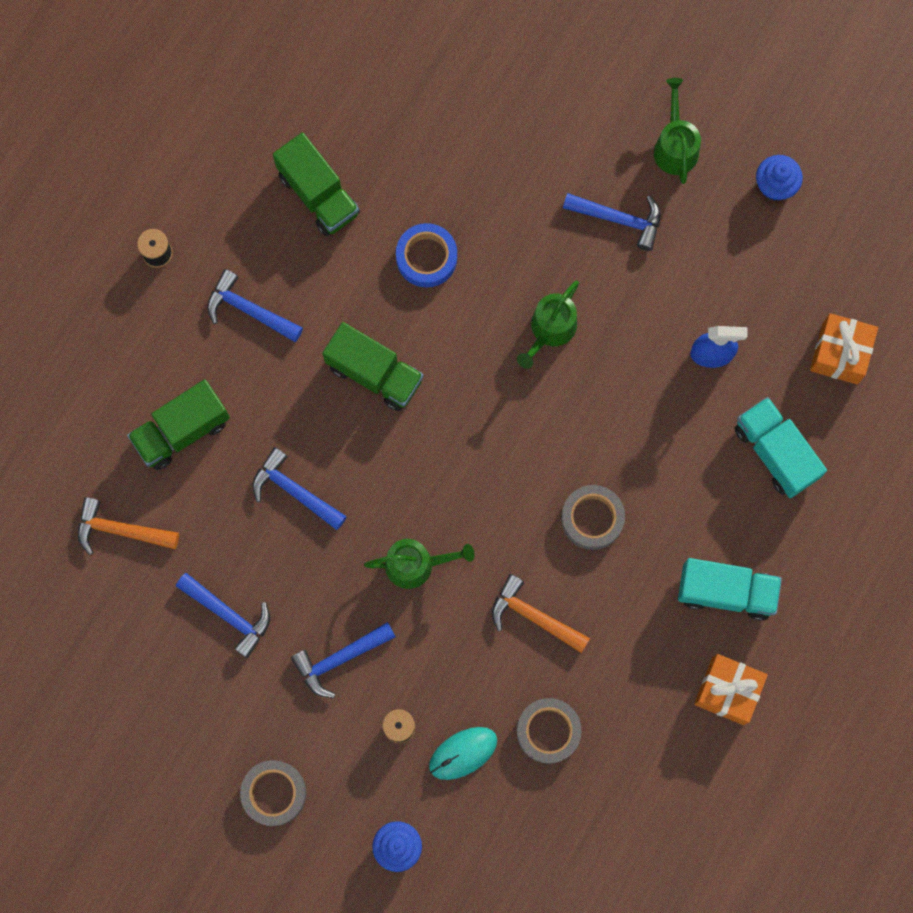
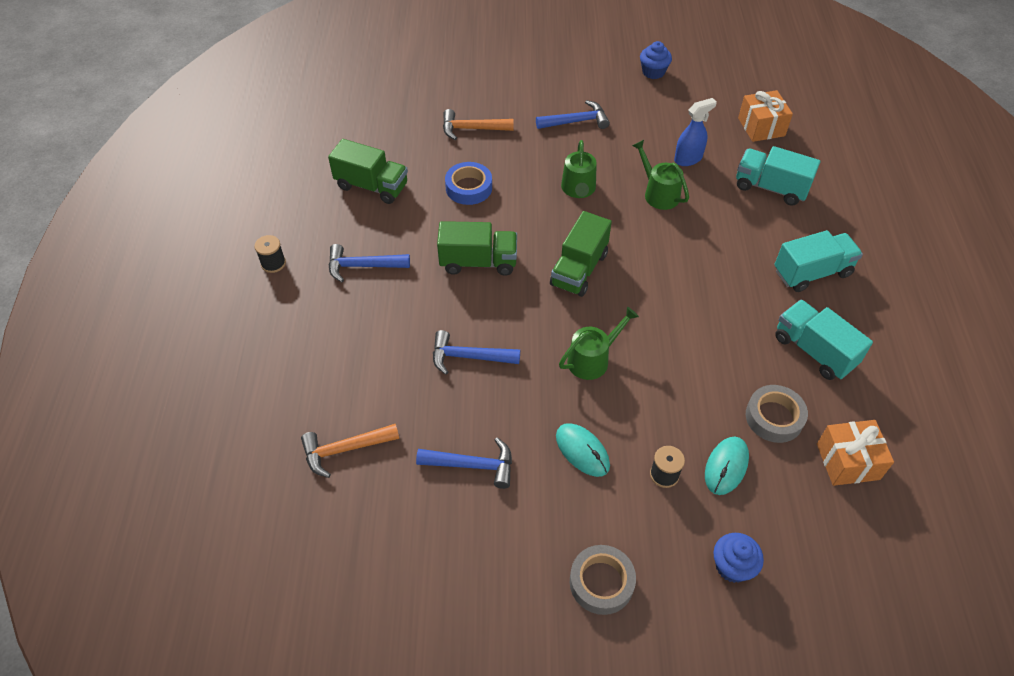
camera: 30 degrees left, 25 degrees down
green truck [127,379,230,470] -> green truck moved to [550,211,612,297]
blue hammer [291,622,396,698] -> turquoise mouse [556,423,610,477]
orange hammer [492,574,590,653] -> orange hammer moved to [443,109,514,140]
grey tape [561,485,625,550] -> none
green watering can [654,78,701,184] -> green watering can moved to [632,140,689,210]
orange gift [694,654,768,725] -> orange gift moved to [817,420,894,486]
none -> turquoise truck [775,300,873,380]

